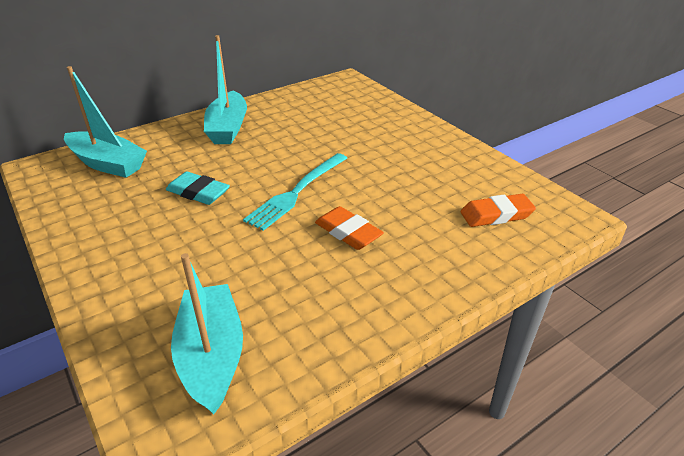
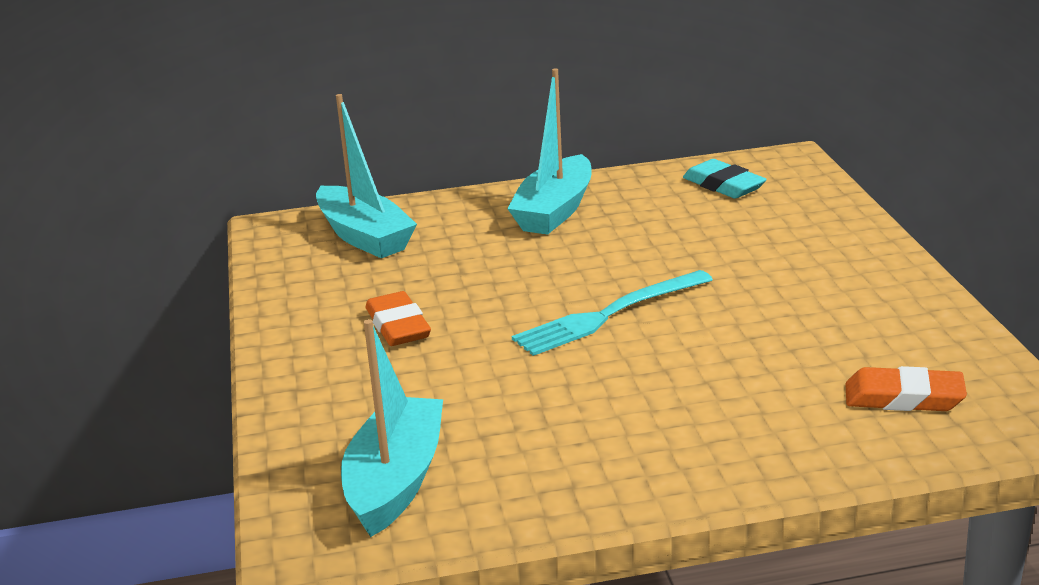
camera: 25 degrees right, 10 degrees down
turquoise eraser [166,172,230,205] -> turquoise eraser moved to [683,159,767,199]
orange eraser [315,206,384,250] -> orange eraser moved to [366,291,431,346]

